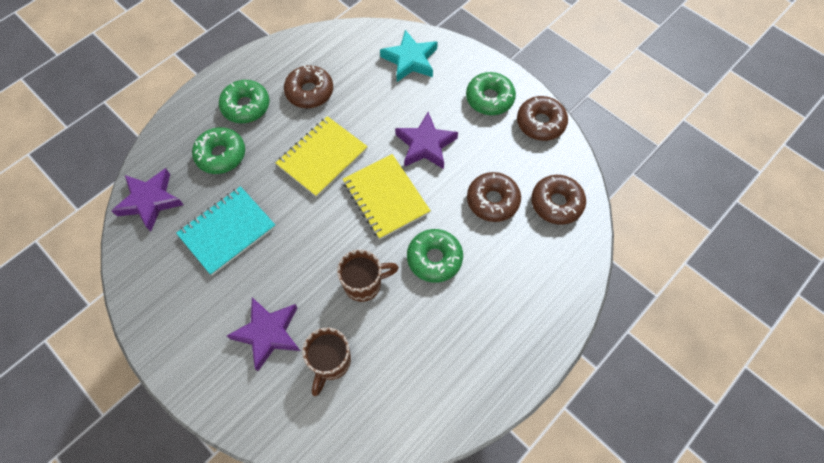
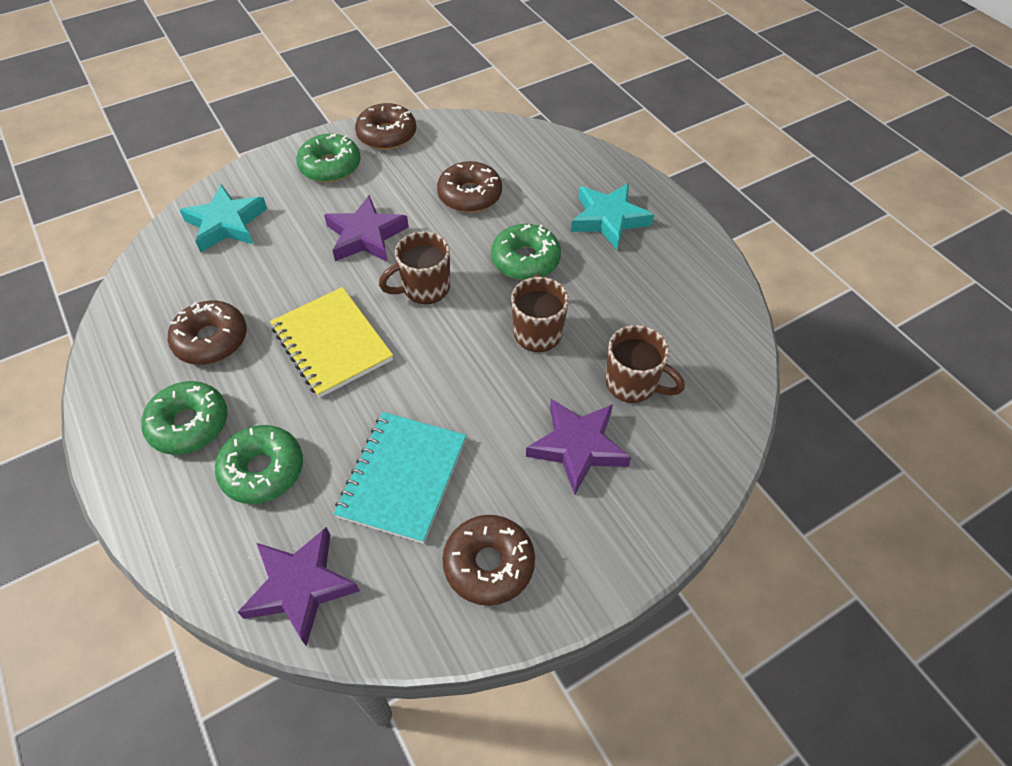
camera: 75 degrees left, 10 degrees down
turquoise notebook [176,186,276,276] -> turquoise notebook turned 45 degrees clockwise [334,412,466,544]
yellow notebook [343,154,431,239] -> brown mug [379,231,450,304]
brown donut [531,175,586,225] -> brown donut moved to [442,515,535,606]
none -> turquoise star [571,183,654,250]

